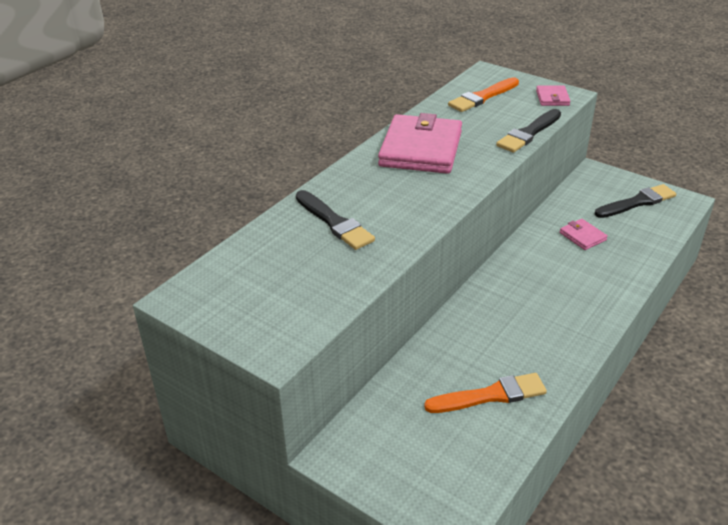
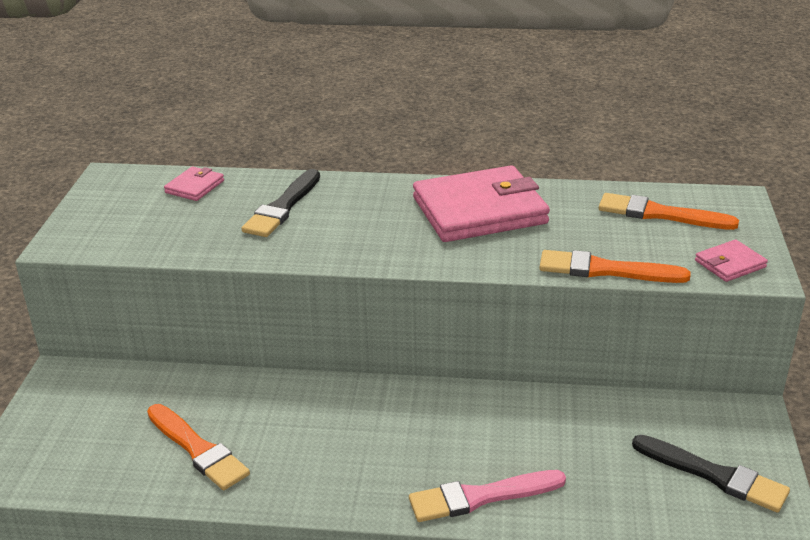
camera: 60 degrees right, 5 degrees down
black brush [496,109,561,153] -> orange brush [539,250,691,283]
pink wallet [560,219,608,250] -> pink wallet moved to [164,166,224,201]
none -> pink brush [409,470,566,522]

